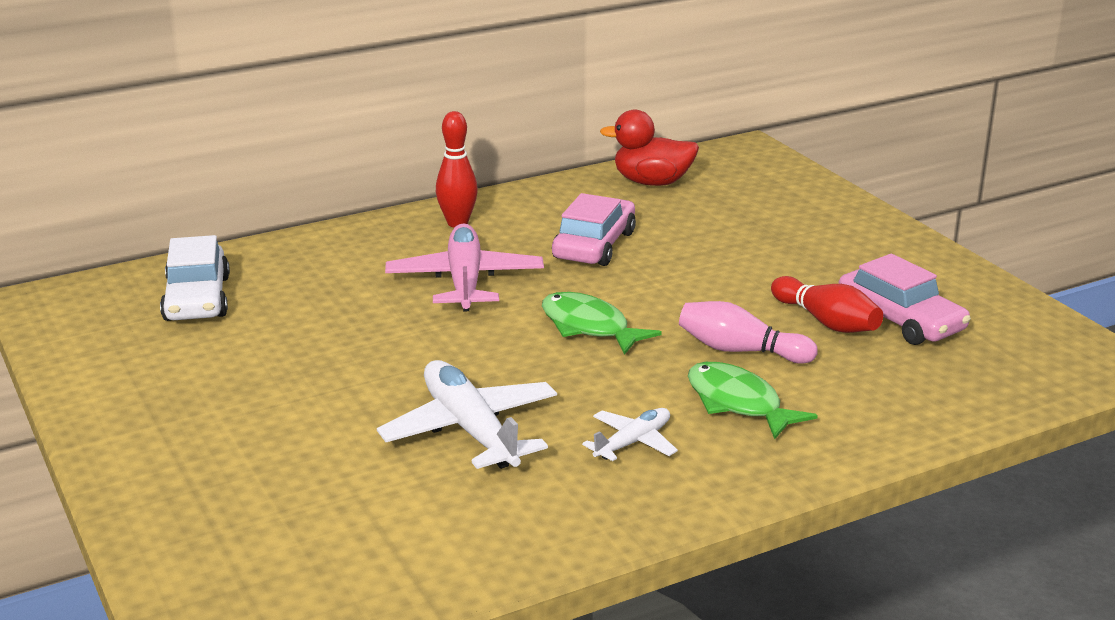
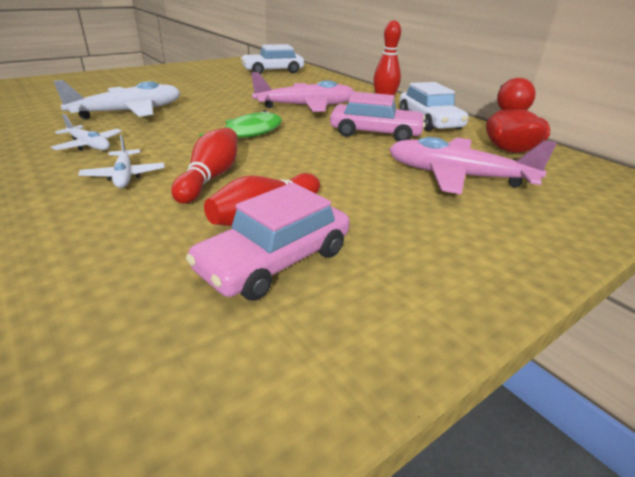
camera: 80 degrees right, 5 degrees up
pink bowling pin [679,301,818,364] -> red bowling pin [171,128,238,204]
green fish [688,362,818,440] -> white plane [78,135,165,188]
none -> pink plane [389,137,557,195]
none -> white car [399,82,469,131]

